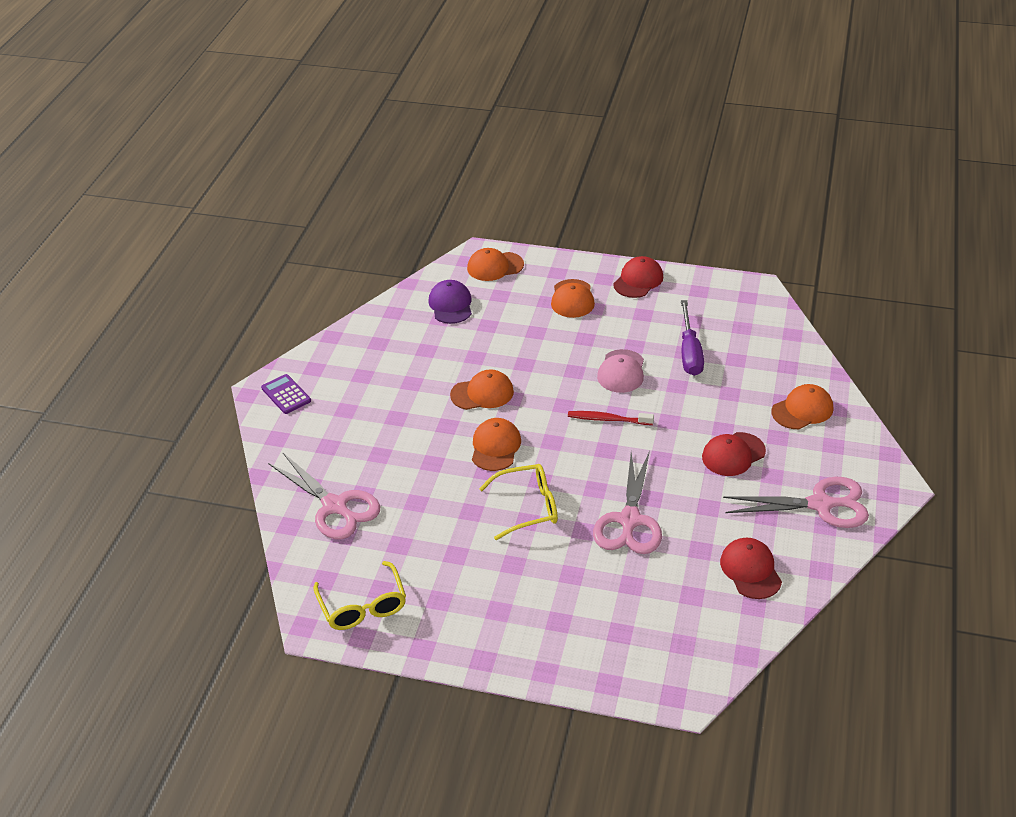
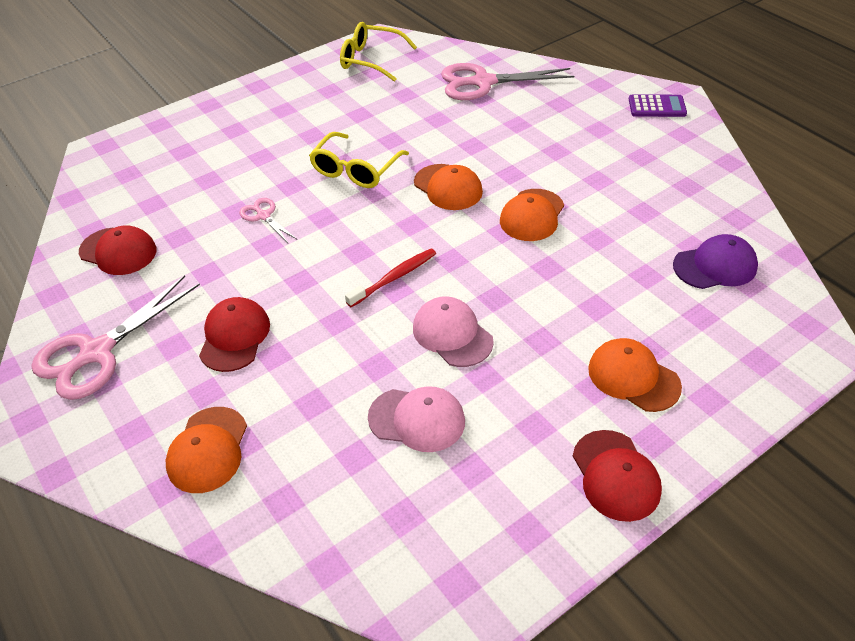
camera: 130 degrees right, 5 degrees up
purple cap [429,280,472,324] -> purple cap turned 45 degrees counterclockwise [673,234,758,289]
orange cap [467,248,524,281] -> none
pink scissors [593,451,662,554] -> pink scissors [239,198,298,243], size x0.49
purple screwdriver [681,300,704,376] -> pink cap [368,386,465,452]

